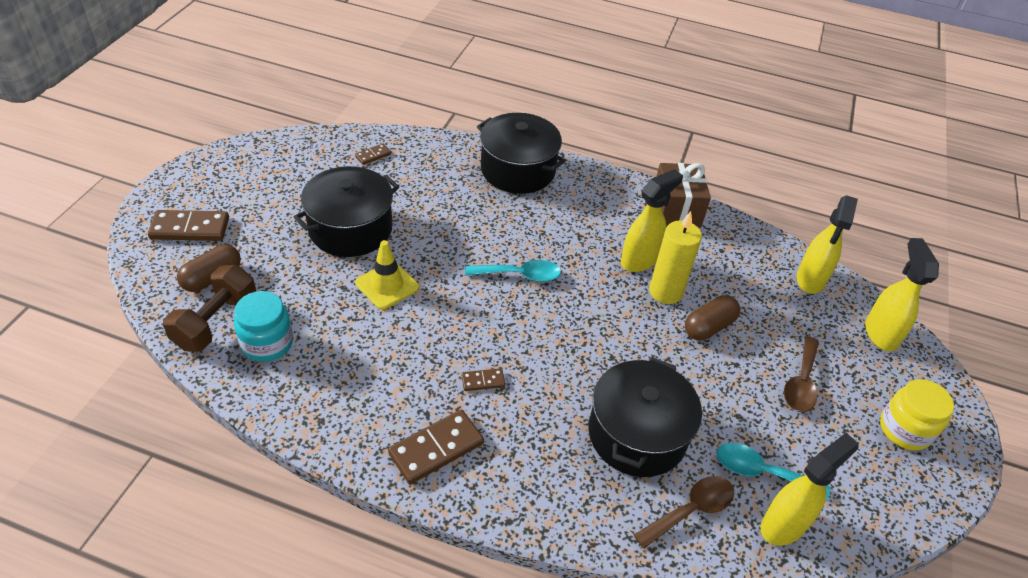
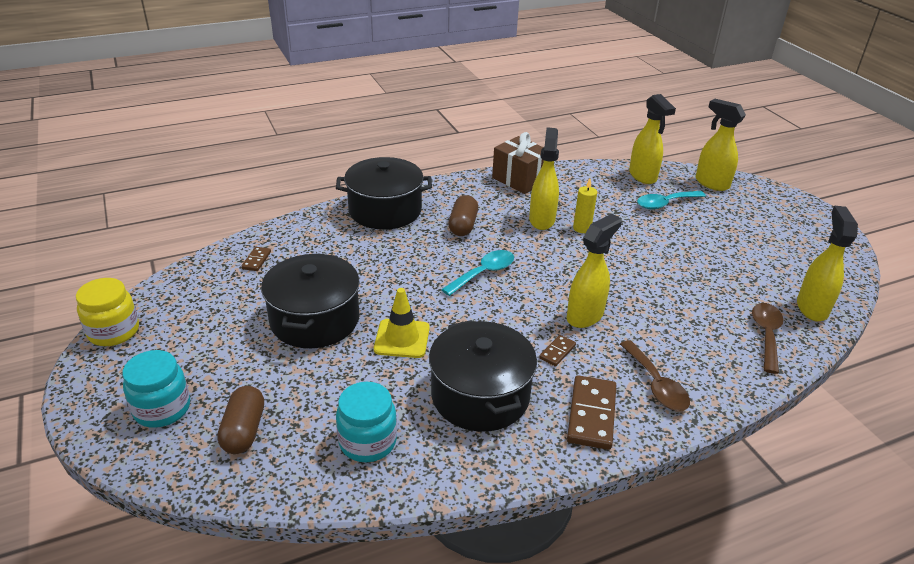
camera: 40 degrees left, 10 degrees down
brown domino [148,210,229,241] -> turquoise jar [122,350,190,428]
brown dumbbell [163,265,256,352] -> none
black pot [588,357,702,477] -> black pot moved to [429,320,537,432]
yellow candle [649,211,702,304] -> yellow candle [573,179,597,233], size x0.61
brown capsule [685,295,740,340] -> brown capsule moved to [448,195,478,236]
turquoise spoon [717,443,830,500] -> turquoise spoon moved to [637,191,706,210]
brown spoon [784,336,819,412] -> brown spoon moved to [620,340,690,411]
yellow jar [880,379,954,450] -> yellow jar moved to [76,278,139,346]
none -> yellow spray bottle [567,214,622,328]

